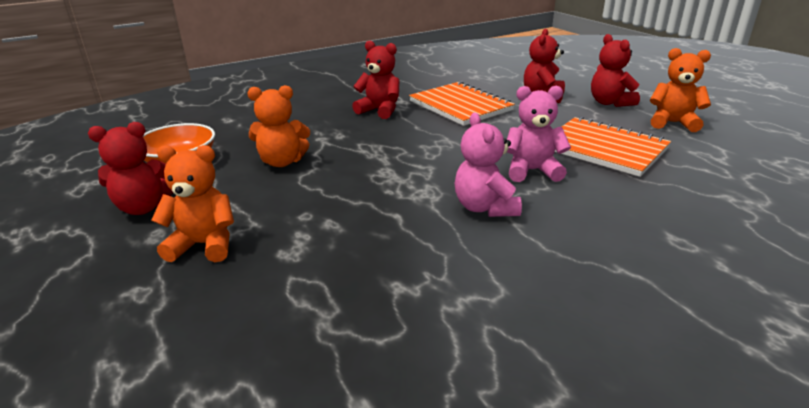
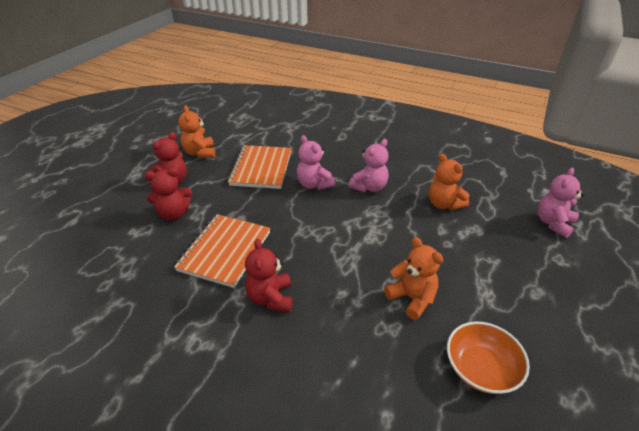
camera: 125 degrees left, 10 degrees up
red teddy bear [88,122,173,215] -> none
orange teddy bear [151,145,234,262] -> orange teddy bear moved to [429,154,469,210]
none -> pink teddy bear [538,168,585,238]

